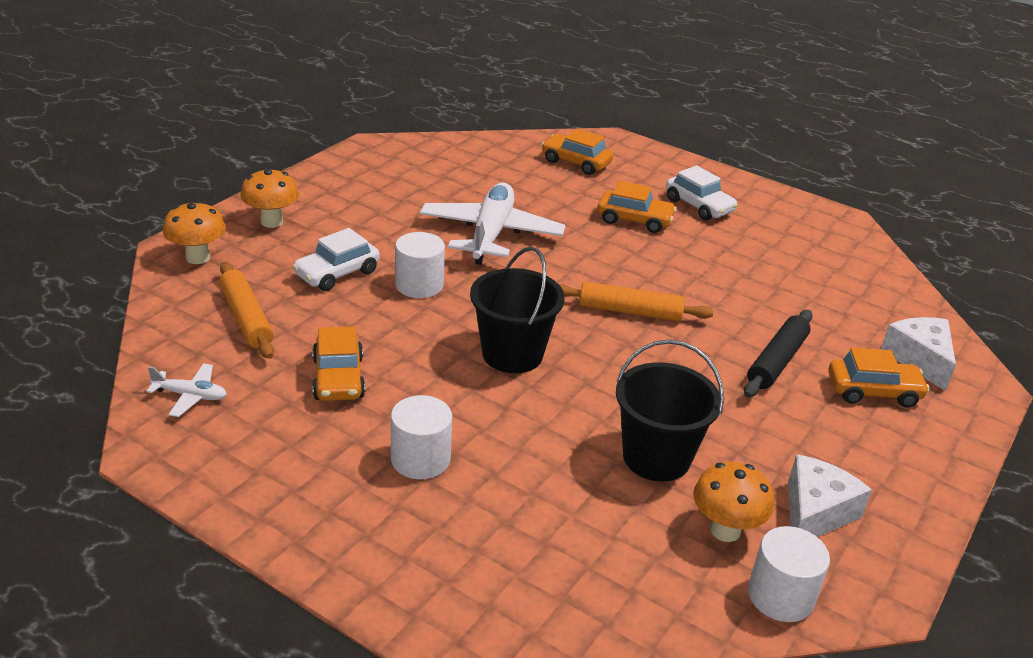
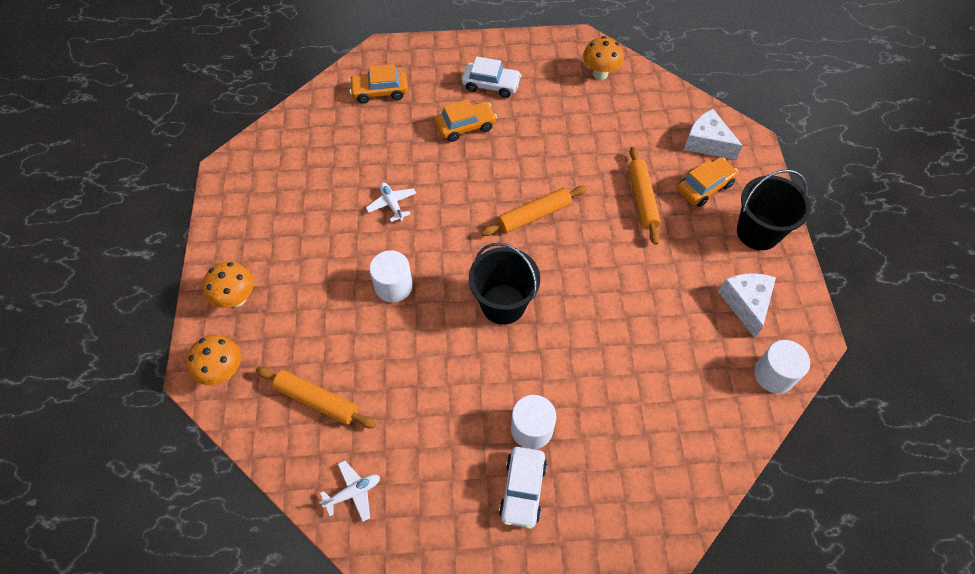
camera: 35 degrees left, 25 degrees up
white car [292,228,380,291] -> white car moved to [499,447,547,529]
orange car [312,326,365,401] -> none
white plane [420,183,565,265] -> white plane [366,183,416,222], size x0.45
black bucket [616,339,724,482] -> black bucket moved to [737,169,810,250]
orange mushroom [693,462,774,542] -> orange mushroom moved to [583,36,624,80]
black rolling pin [744,310,813,397] -> orange rolling pin [628,147,661,245]

